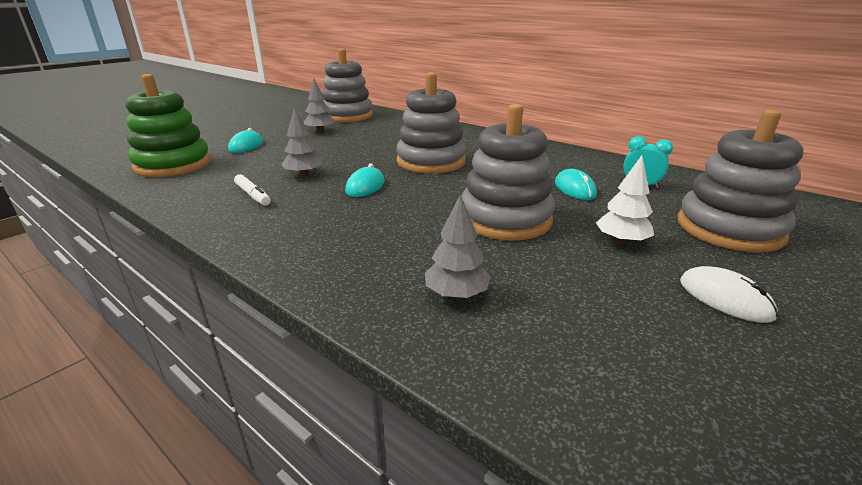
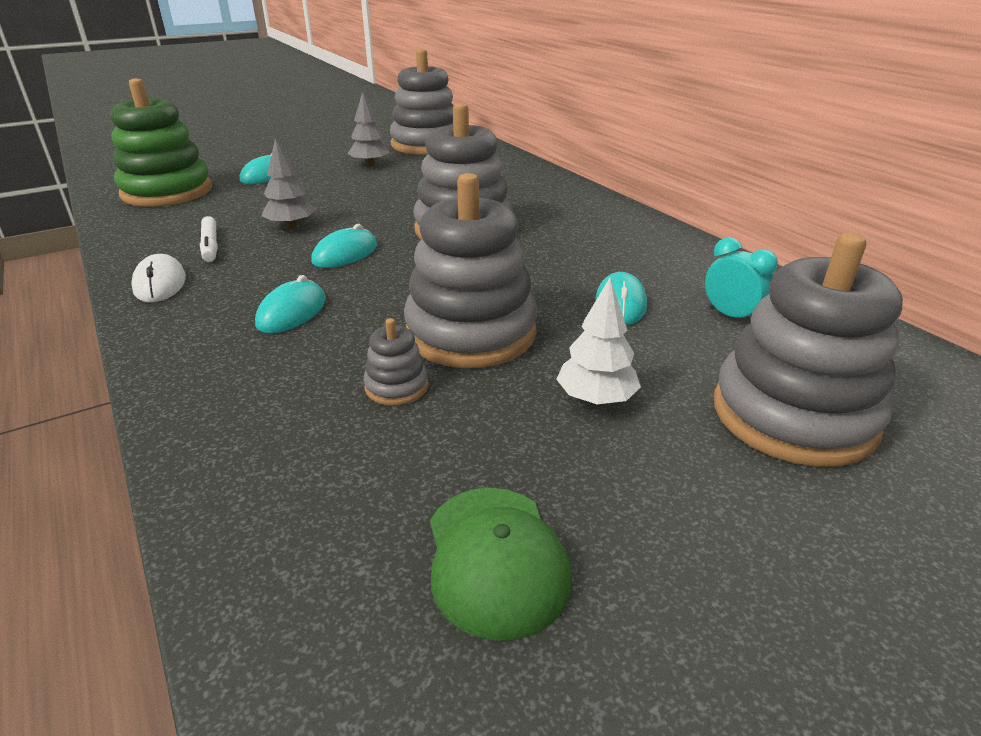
camera: 20 degrees right, 5 degrees up
grey tree [425,195,491,299] -> none
white mouse [680,266,778,323] -> white mouse moved to [131,254,186,302]
none -> turquoise mouse [255,275,326,334]
none -> grey stacking toy [364,318,428,406]
none -> green cap [430,488,572,641]

